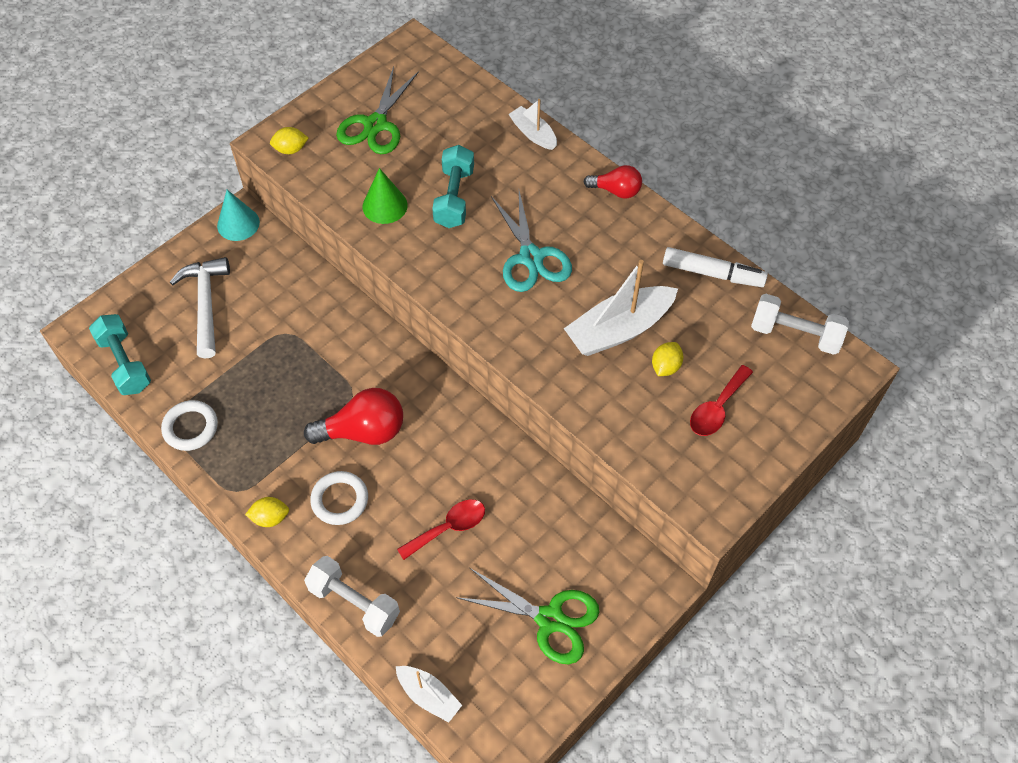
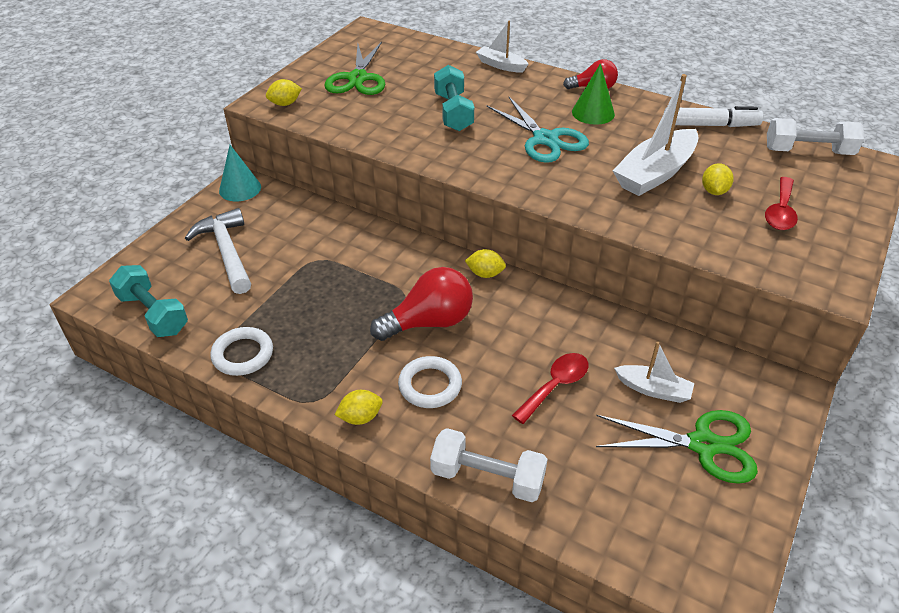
camera: 15 degrees left, 15 degrees down
green cone [363,168,408,224] -> green cone moved to [572,63,615,125]
white boat [395,666,462,723] -> white boat moved to [614,341,694,403]
none -> yellow lemon [465,249,506,278]

